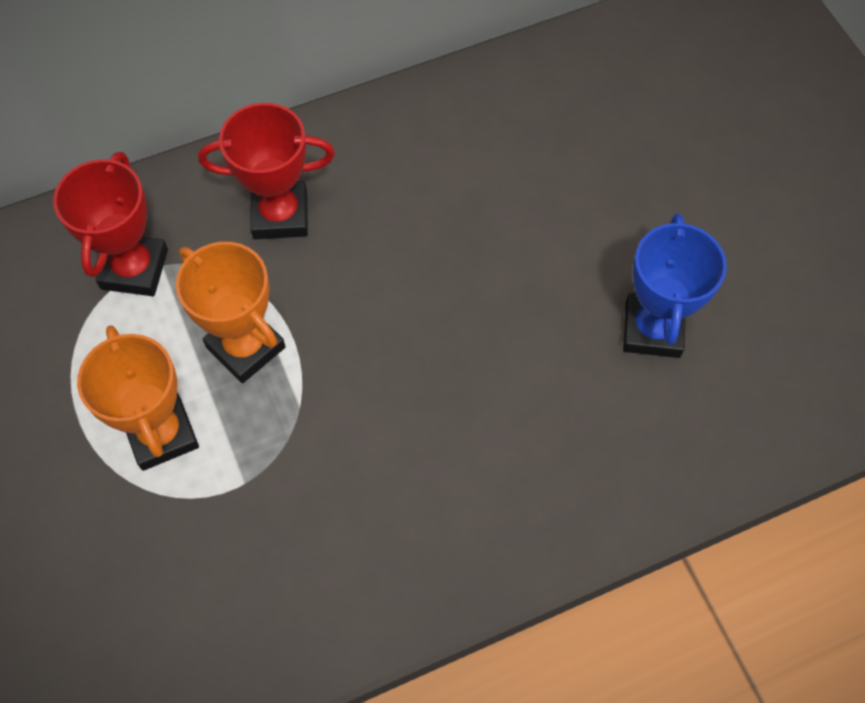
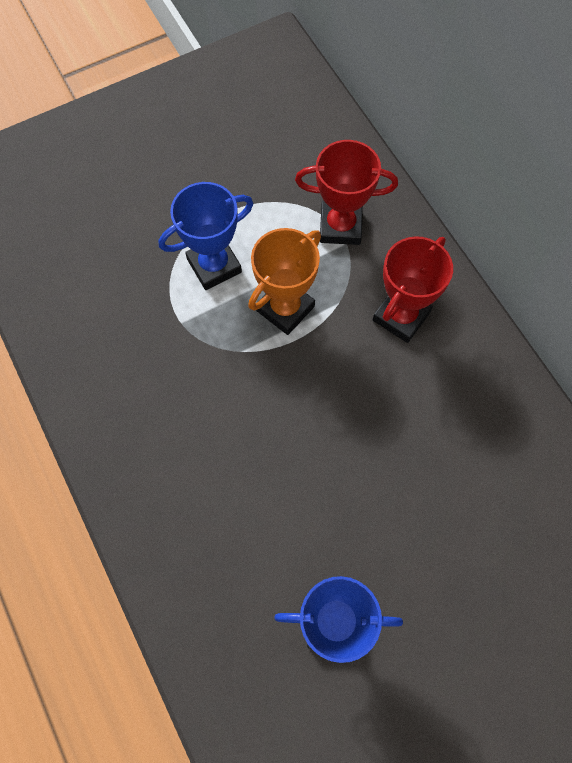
camera: 85 degrees right, 5 degrees up
orange trophy [77,325,199,471] -> blue trophy [159,182,253,290]
red trophy [198,103,335,239] -> red trophy turned 45 degrees clockwise [373,236,453,343]

